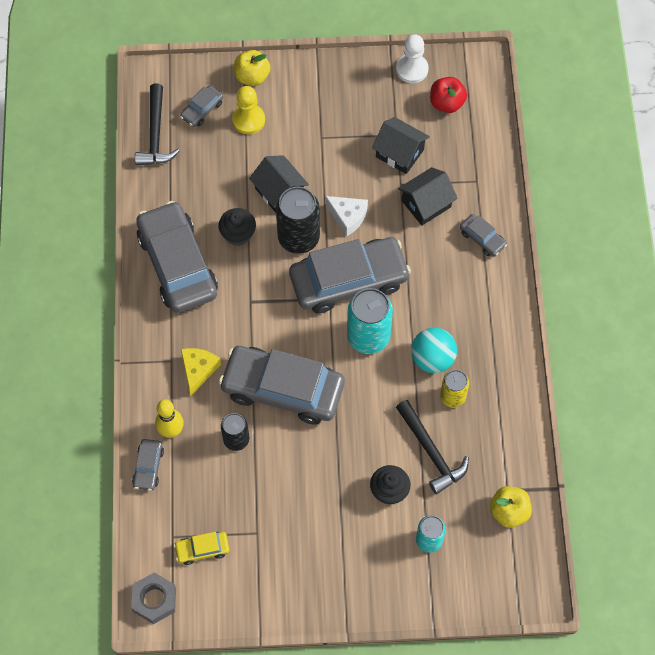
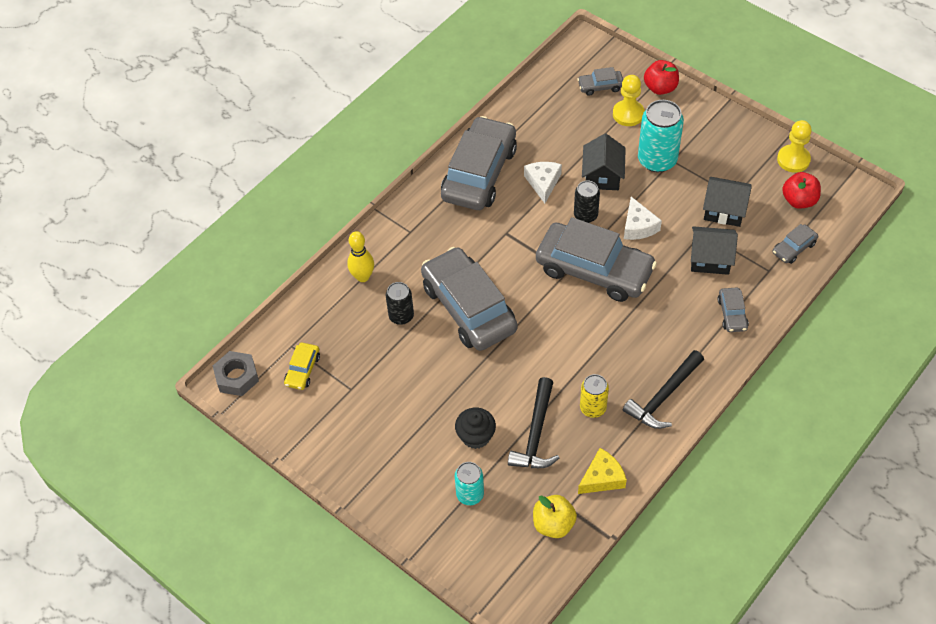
camera: 45 degrees right, 10 degrees down
grey car [132,439,164,491] -> grey car moved to [772,224,818,264]
black hammer [135,84,179,166] -> black hammer moved to [623,350,704,429]
yellow car [174,532,229,565] -> yellow car turned 105 degrees counterclockwise [284,343,320,390]
yellow cheese [181,348,221,395] -> yellow cheese moved to [578,448,627,494]
black cupcake [218,208,256,246] -> white cheese [524,162,562,203]
yellow apple [234,50,271,86] -> red apple [644,60,679,95]
black can [276,187,320,254] -> black can [574,180,600,223], size x0.59
turquoise can [347,288,393,354] -> turquoise can moved to [638,100,684,172]
black house [372,117,430,174] -> black house turned 60 degrees counterclockwise [703,177,752,227]
white pawn [396,34,428,83] -> yellow pawn [777,120,812,173]
turquoise ball [411,327,457,373] -> none

